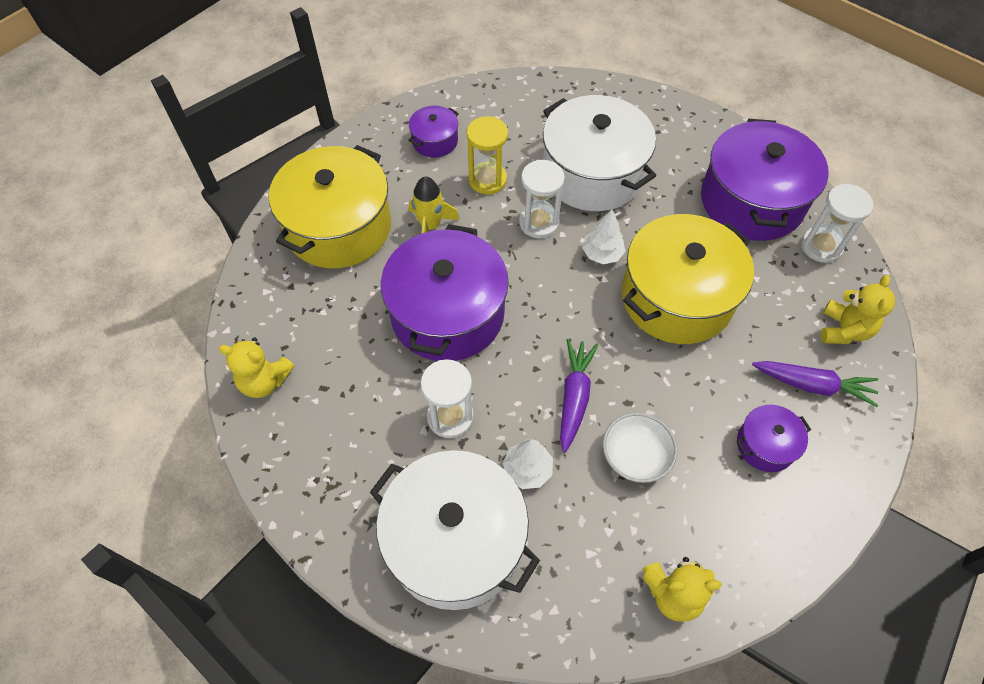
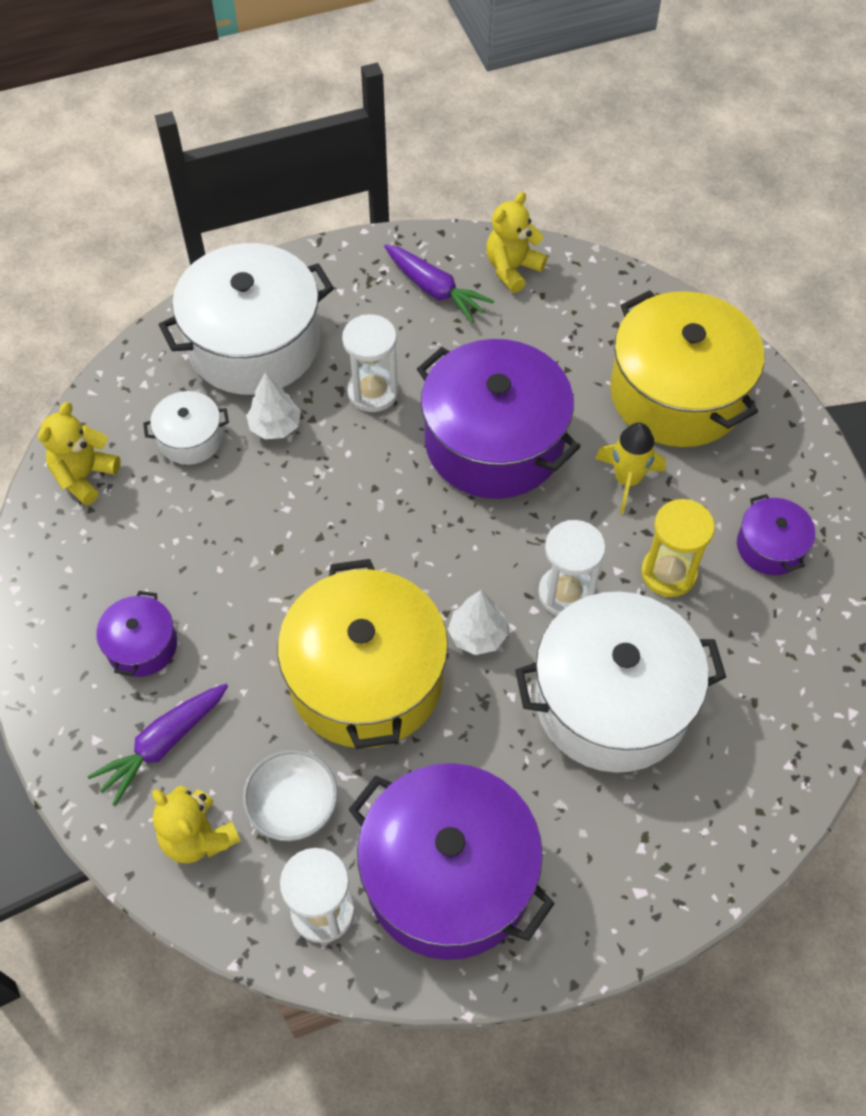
camera: 120 degrees right, 0 degrees up
purple carrot [560,339,598,453] -> purple carrot moved to [384,244,494,323]
white bowl [603,412,677,483] -> white bowl moved to [243,750,338,841]
none -> white pot [143,391,229,465]

